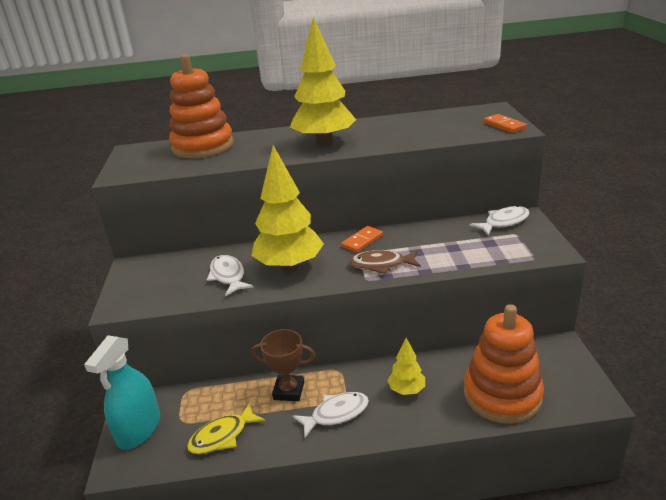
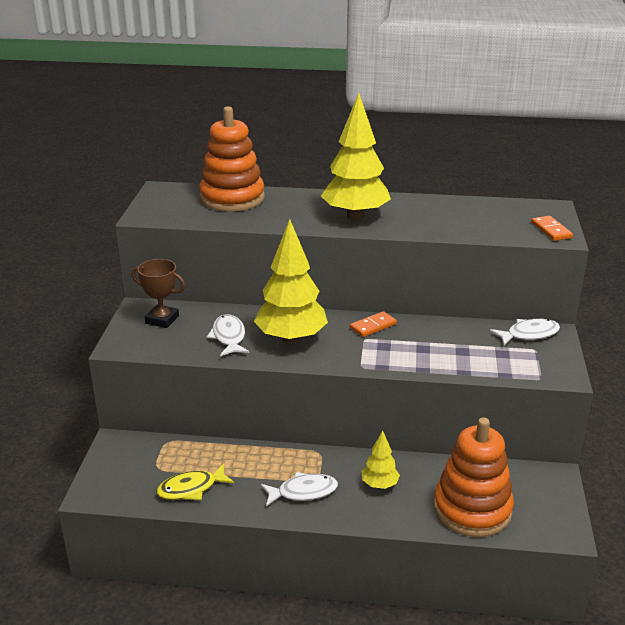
camera: 10 degrees right, 0 degrees up
turquoise spray bottle [84,335,160,450] -> none
brown trophy [251,329,316,401] -> brown trophy moved to [132,259,185,328]
brown fish [349,250,421,274] -> none

